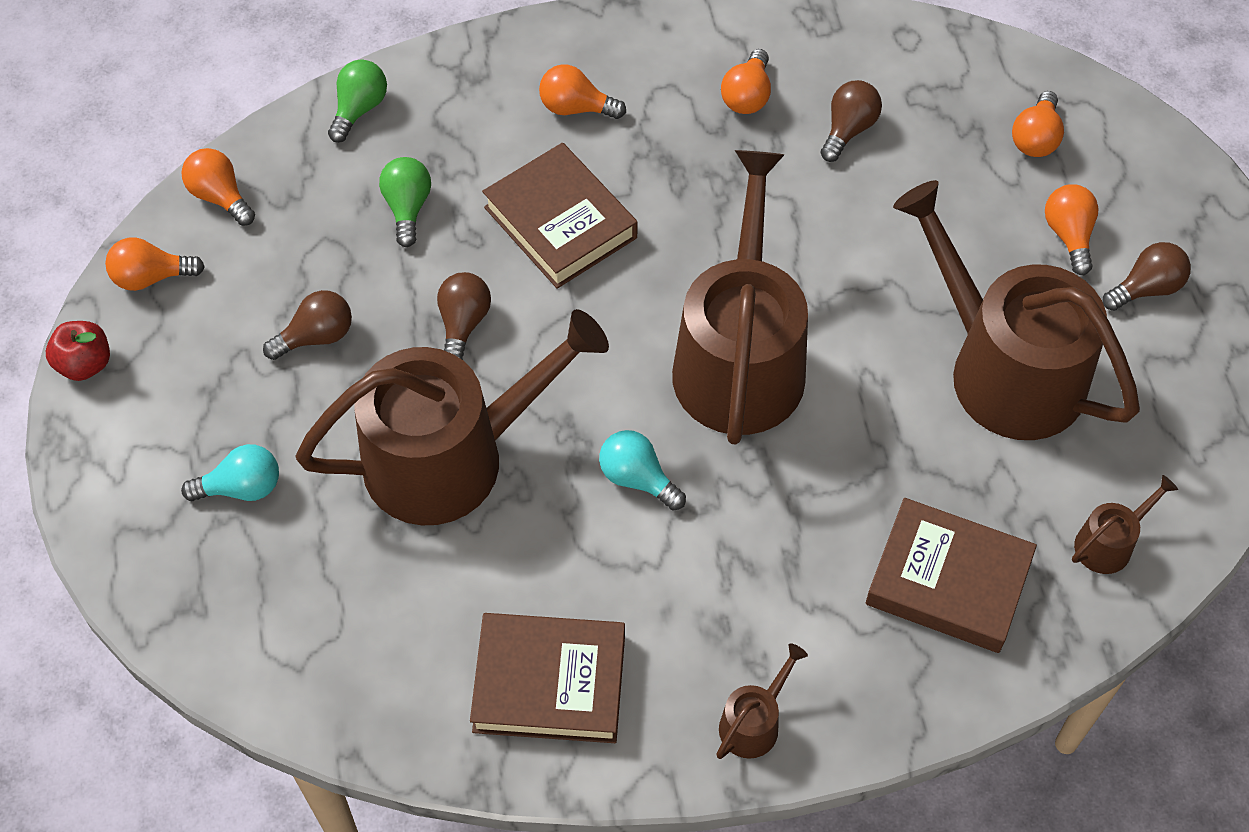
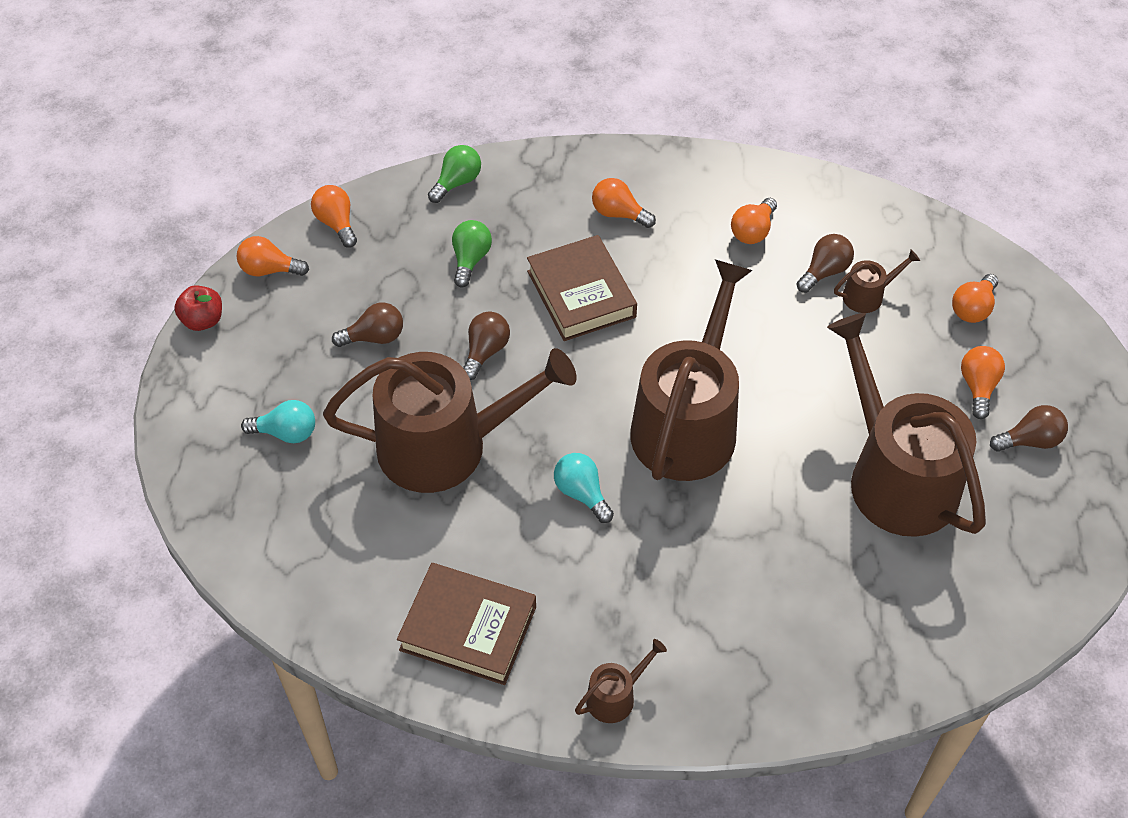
camera: 15 degrees right, 5 degrees down
brown book [866,498,1037,653] -> none
brown watering can [1072,475,1178,574] -> brown watering can moved to [834,250,920,313]

